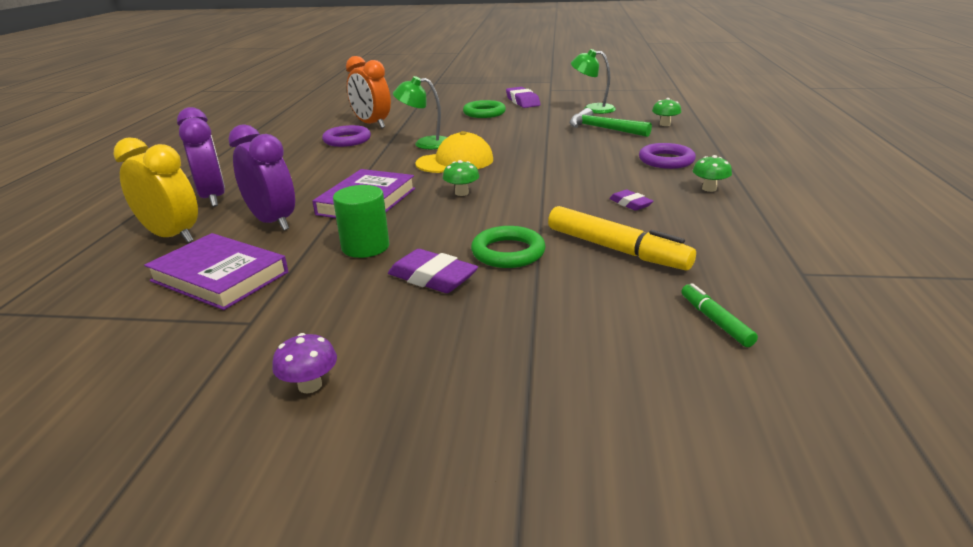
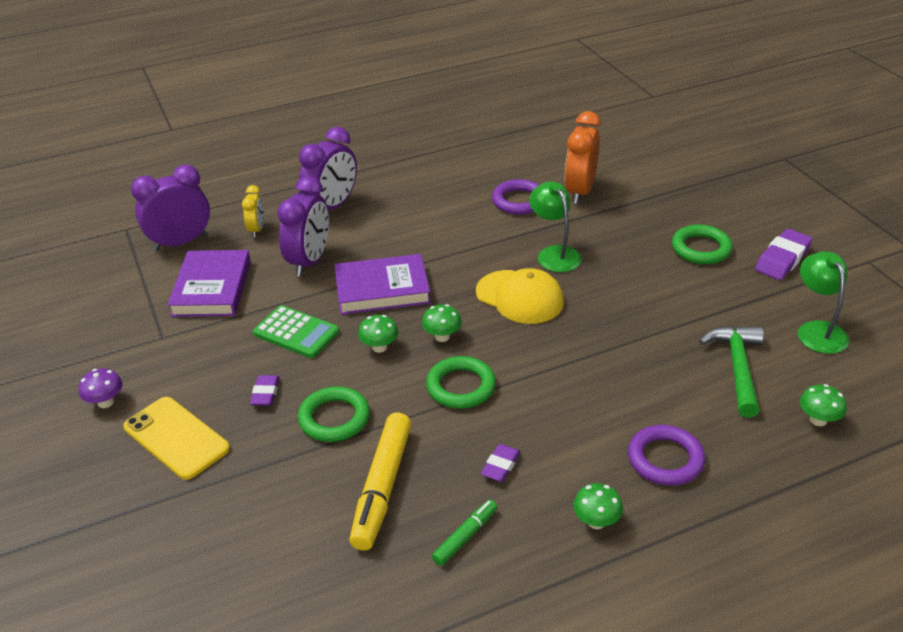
camera: 60 degrees right, 10 degrees up
yellow clock [113,138,198,243] -> yellow clock [242,185,264,237], size x0.55
green cylinder [333,185,389,258] -> green calculator [253,305,339,358]
purple eraser [388,249,478,293] -> purple eraser [250,375,280,406], size x0.60
green marker [681,283,758,347] -> green marker moved to [432,500,497,566]
none -> yellow phone [123,397,230,480]
none -> purple clock [131,164,210,251]
none -> green mushroom [358,315,399,353]
none -> green ring [426,356,496,409]

